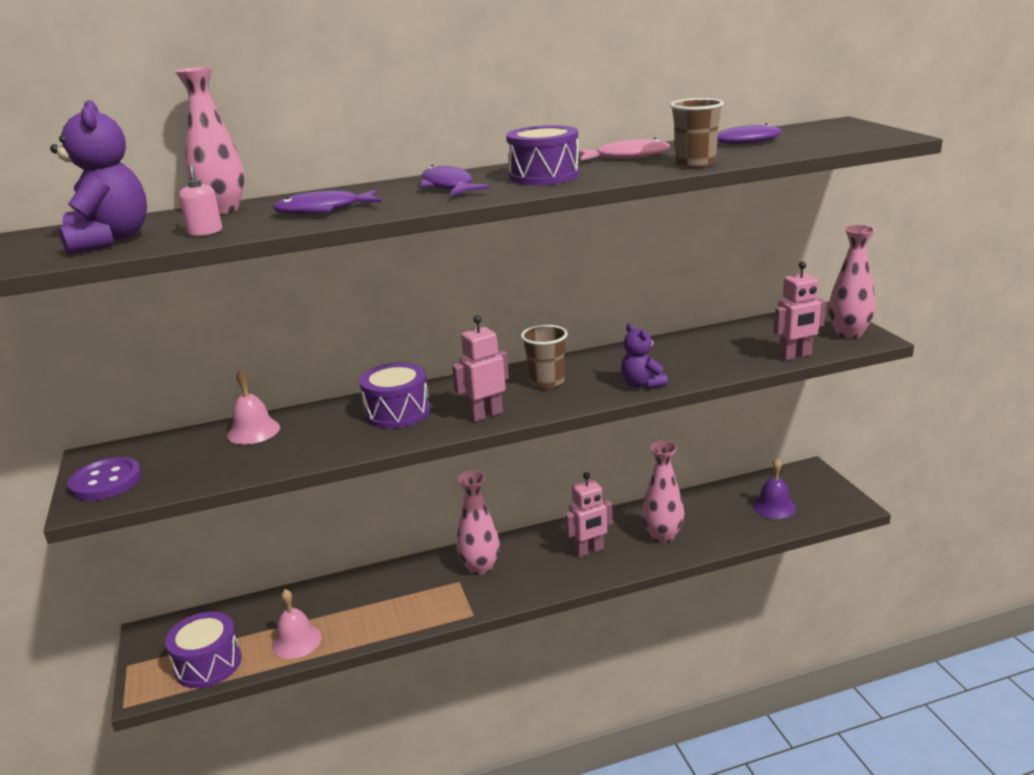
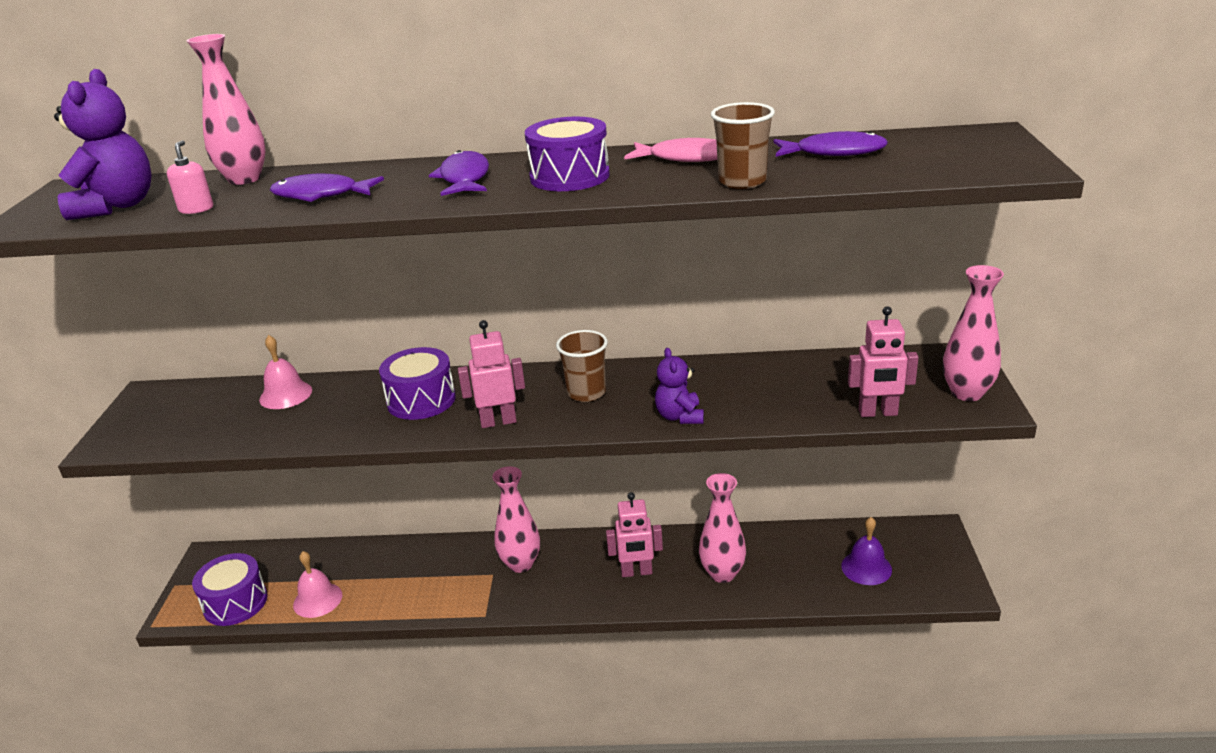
camera: 20 degrees right, 5 degrees up
purple button [67,457,142,501] -> none

